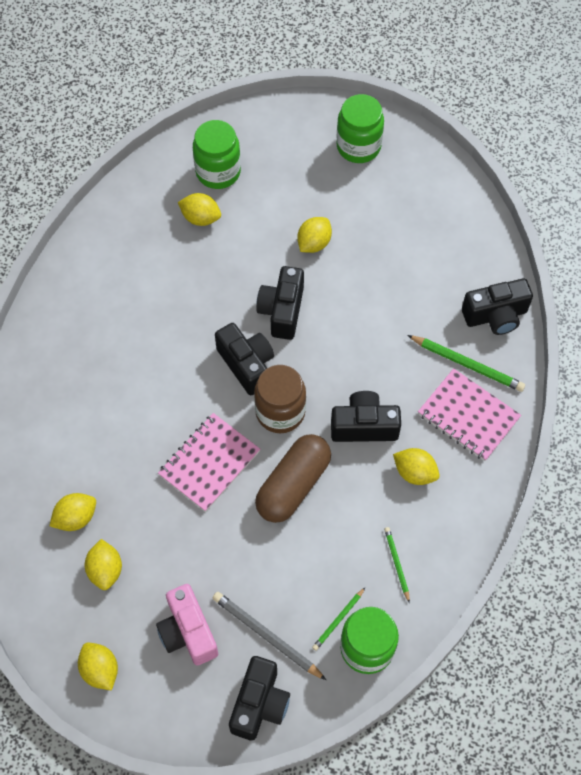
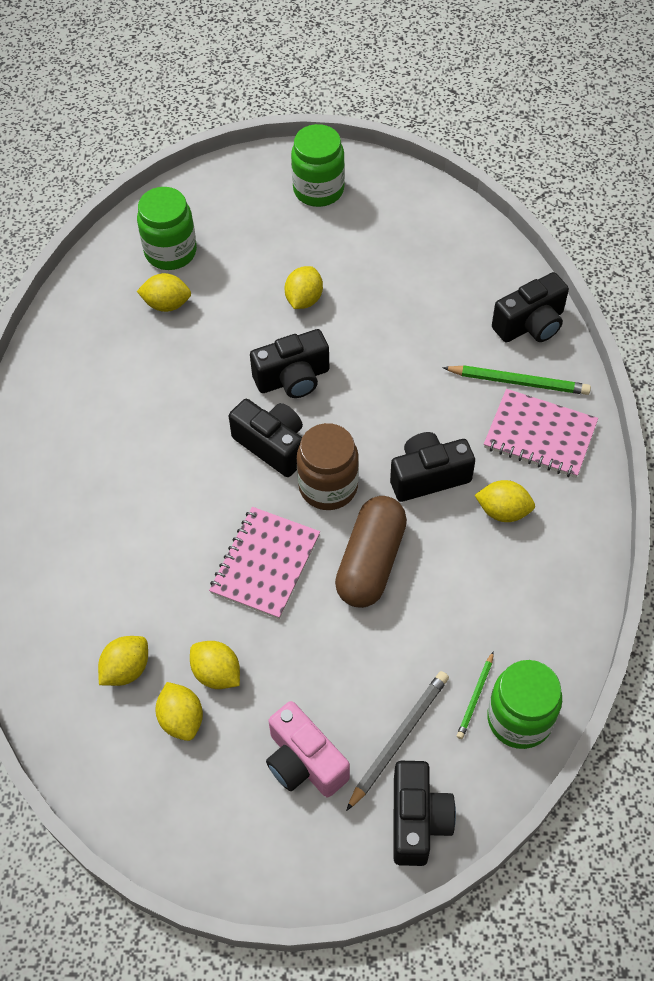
camera: 15 degrees left, 5 degrees down
yellow lemon [78,643,118,691] -> yellow lemon moved to [190,641,240,689]
grey pencil [212,592,326,680] -> grey pencil turned 105 degrees clockwise [346,671,449,811]
black camera [256,266,304,340] -> black camera turned 105 degrees counterclockwise [250,329,329,398]
green pencil [384,527,410,603] -> none

